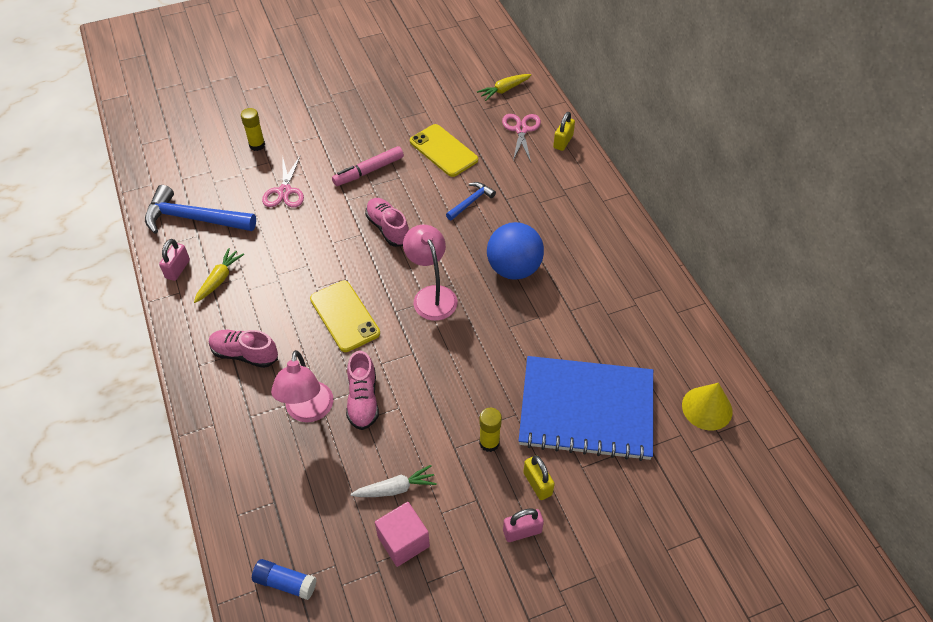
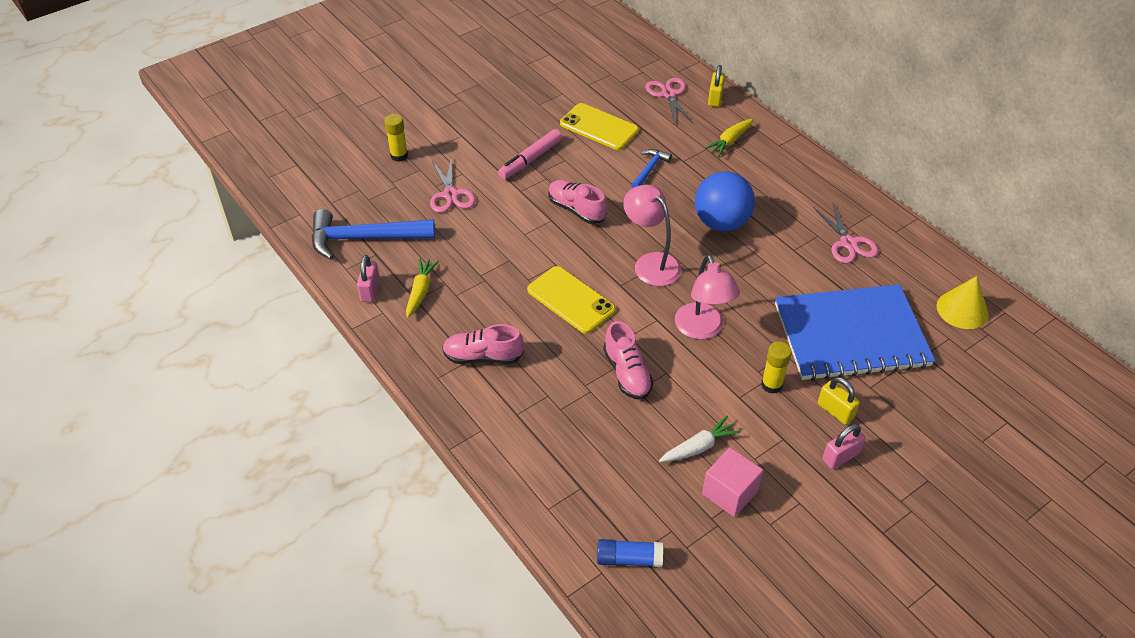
camera: 15 degrees left, 5 degrees down
pink lamp [271,350,333,422] -> pink lamp moved to [675,255,740,339]
yellow carrot [477,74,531,101] -> yellow carrot moved to [704,119,754,157]
none -> pink scissors [814,204,878,263]

